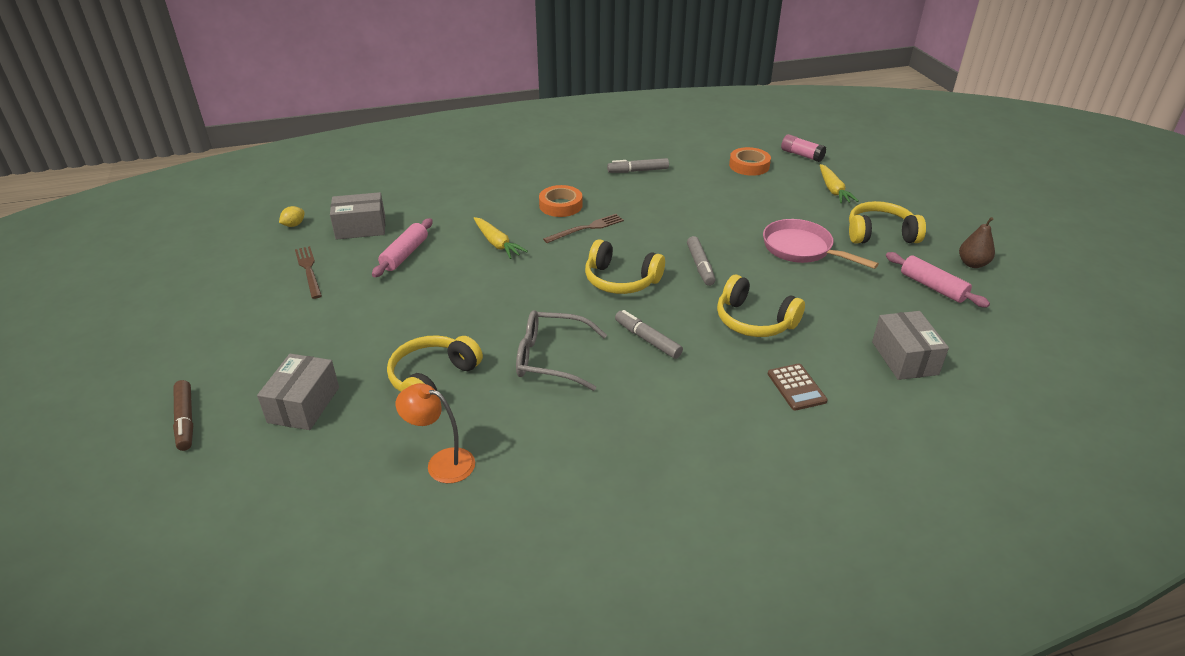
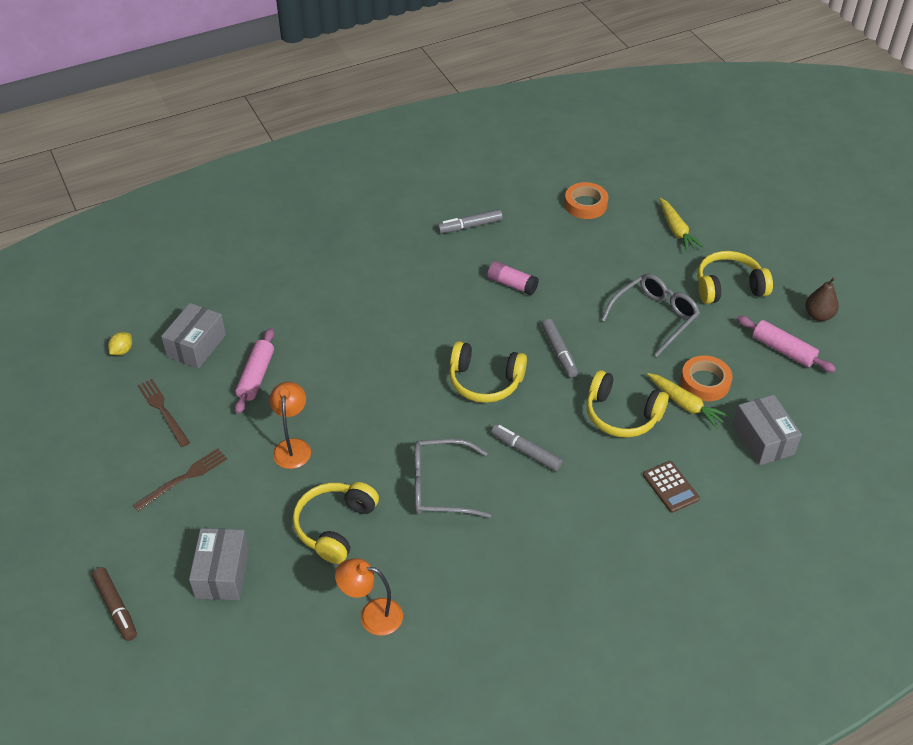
camera: 10 degrees left, 10 degrees up
grey box [330,192,385,240] -> grey box turned 45 degrees counterclockwise [161,303,226,369]
yellow carrot [474,217,528,259] -> yellow carrot moved to [647,373,730,429]
orange tape [539,185,583,217] -> orange tape moved to [681,355,733,401]
brown fork [543,214,624,243] -> brown fork moved to [133,448,227,512]
pink pan [763,219,879,269] -> grey glasses [601,273,700,357]
pink glue stick [781,134,826,162] -> pink glue stick moved to [487,261,539,295]
none -> orange lamp [270,382,311,469]

